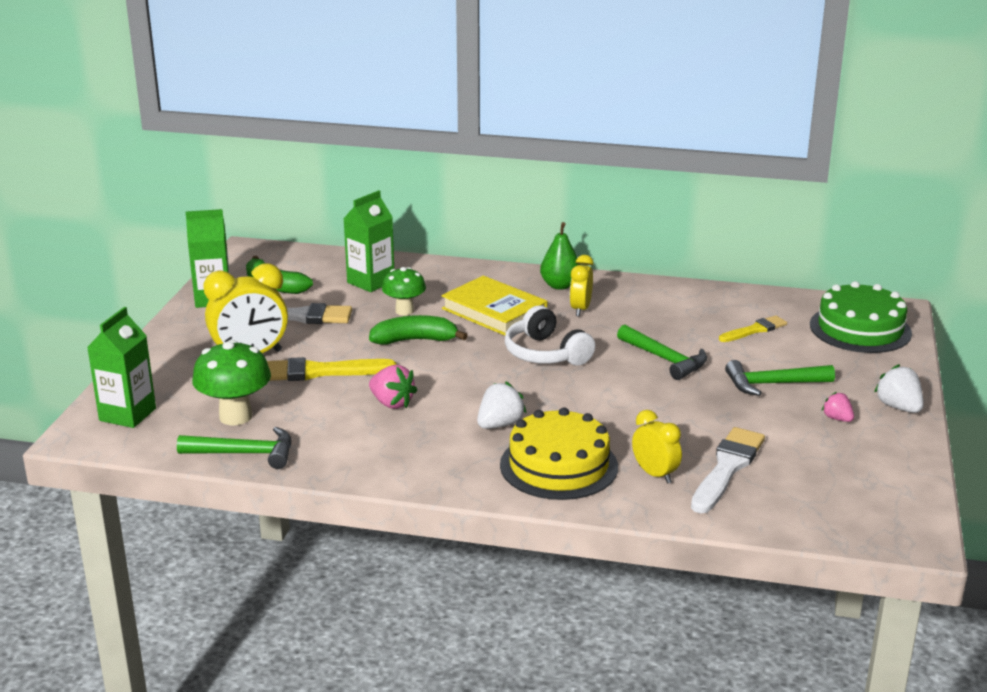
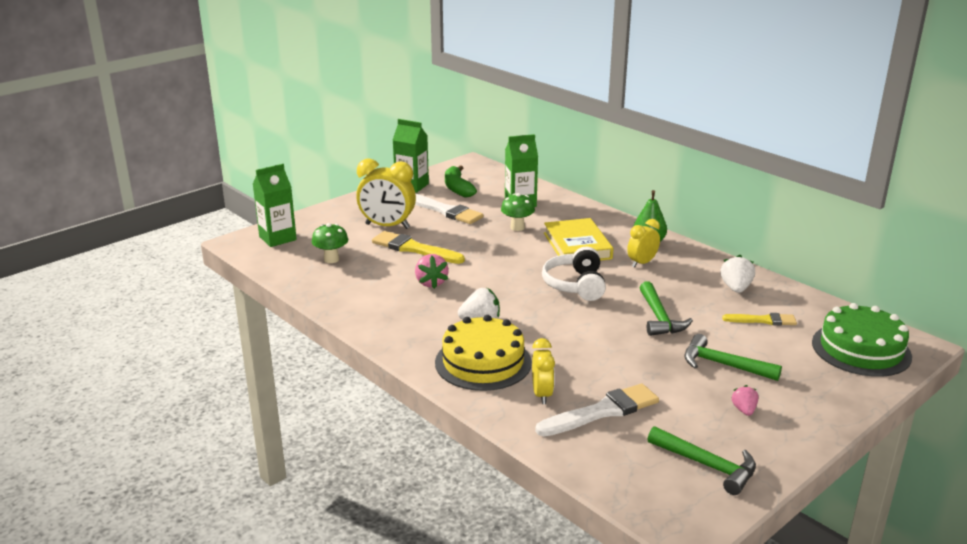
camera: 35 degrees right, 0 degrees up
green hammer [177,427,291,469] -> green hammer moved to [648,426,756,495]
green mushroom [192,340,271,425] -> green mushroom [312,223,348,263], size x0.66
green banana [369,315,468,345] -> none
white strawberry [874,364,924,413] -> white strawberry moved to [721,255,755,293]

